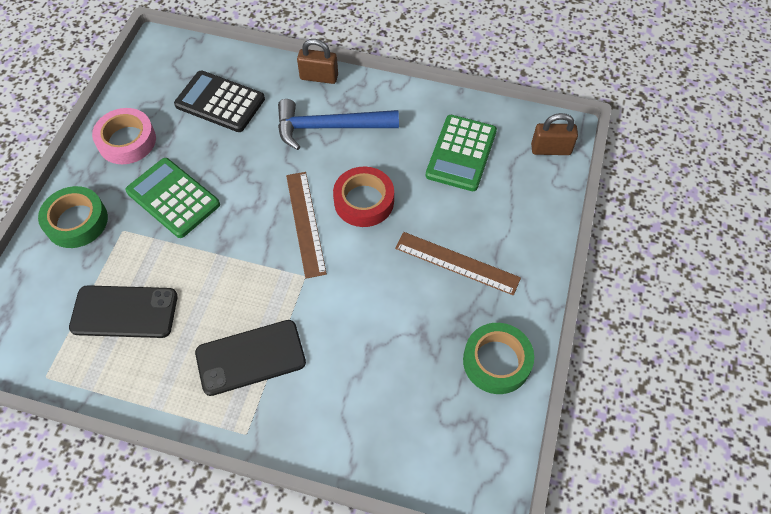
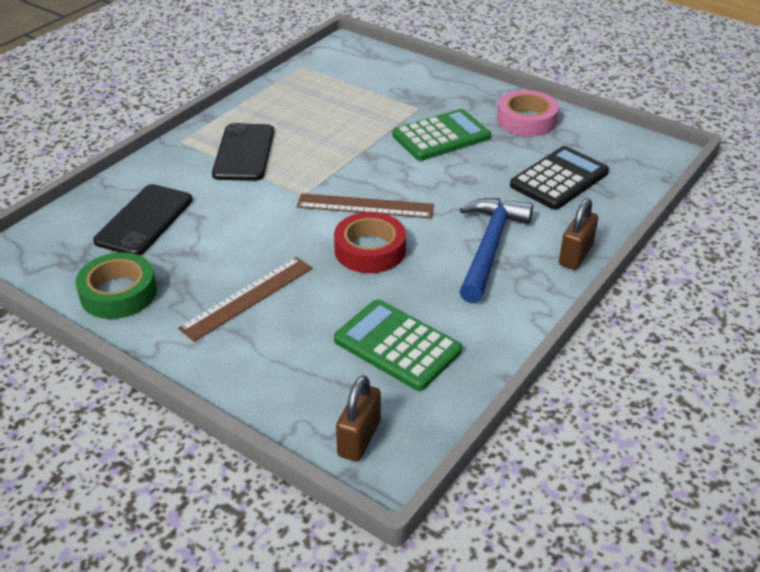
camera: 110 degrees right, 20 degrees down
green tape [38,186,108,248] -> none
black phone [69,285,178,338] -> black phone moved to [93,184,193,255]

